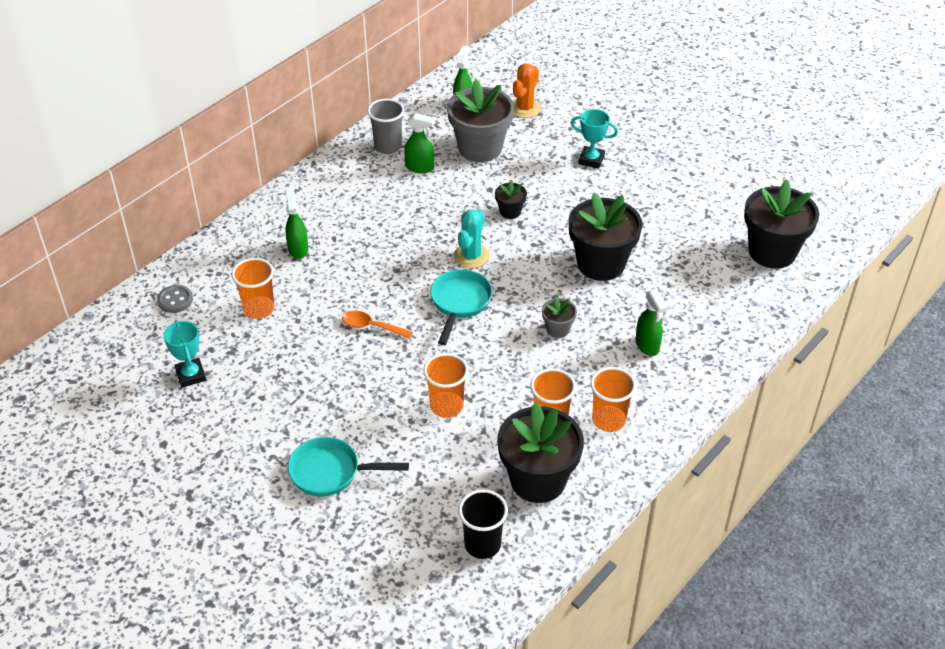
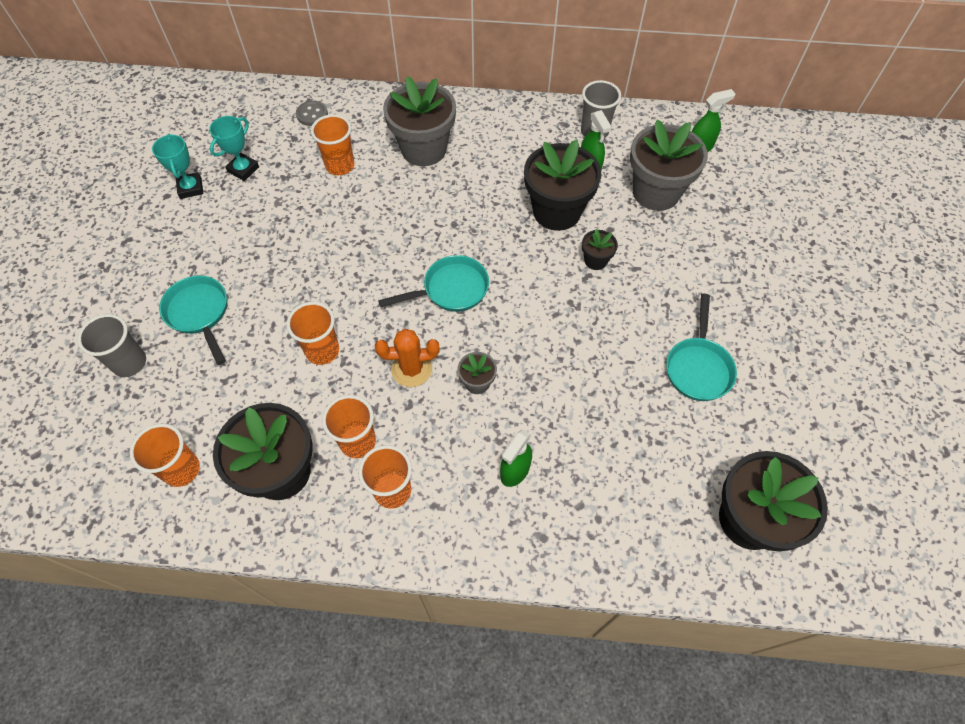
camera: 55 degrees right, 15 degrees up
green spray bottle [285,188,308,259] -> grey flower pot [383,76,456,166]
orange spoon [342,311,413,339] -> none
turquoise cactus [454,209,489,268] -> none
black cup [458,489,508,559] -> orange cup [129,423,200,487]
orange cactus [513,63,541,118] -> orange cactus moved to [375,329,440,387]
black flower pot [568,193,643,281] -> black flower pot moved to [524,139,601,231]
turquoise trophy [571,109,618,169] -> turquoise trophy moved to [152,134,203,199]
none -> grey cup [77,314,146,377]
none -> turquoise pan [666,294,737,401]

